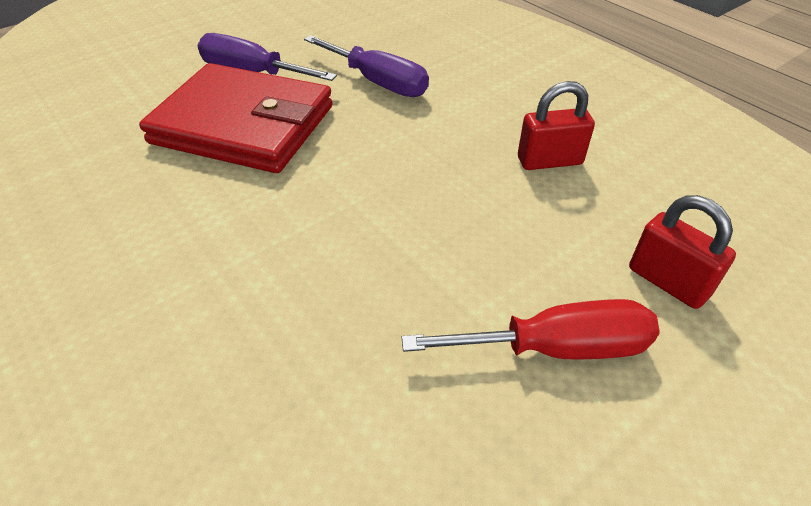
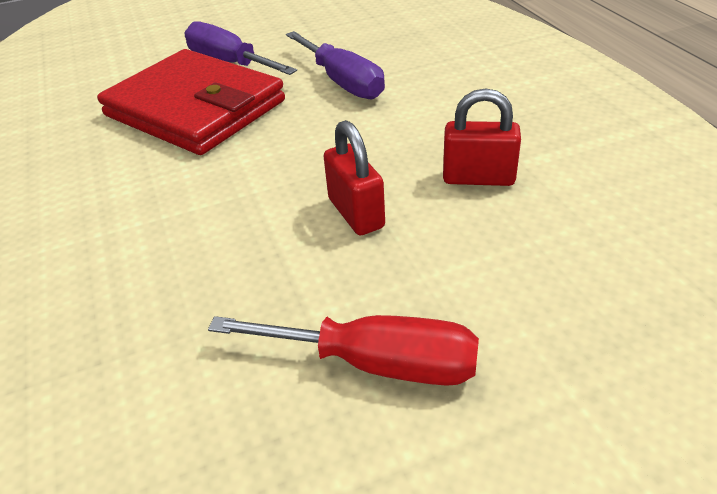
camera: 20 degrees right, 5 degrees down
red padlock [629,195,736,309] -> red padlock moved to [324,120,385,235]

